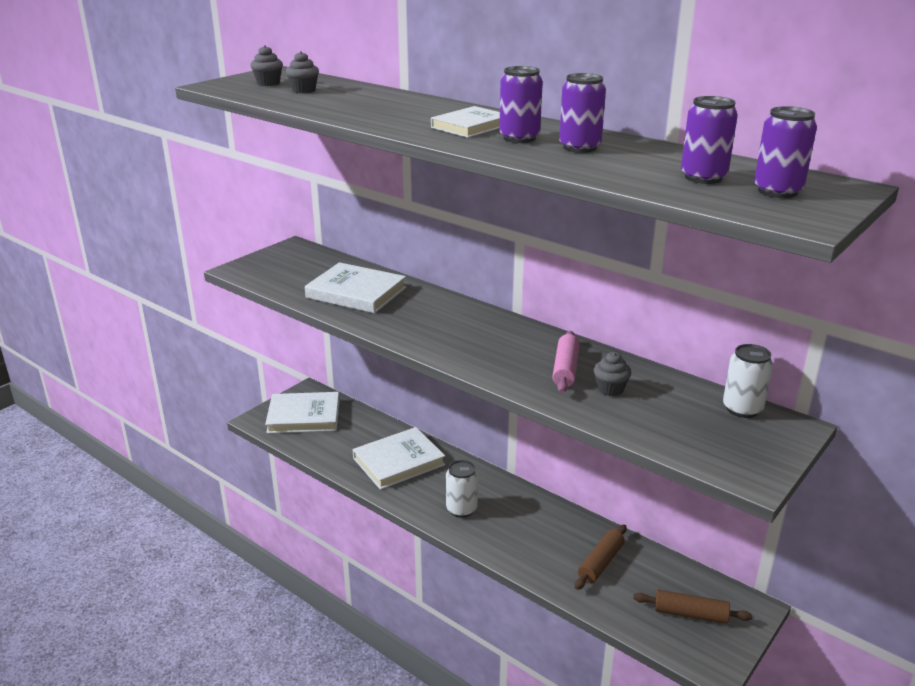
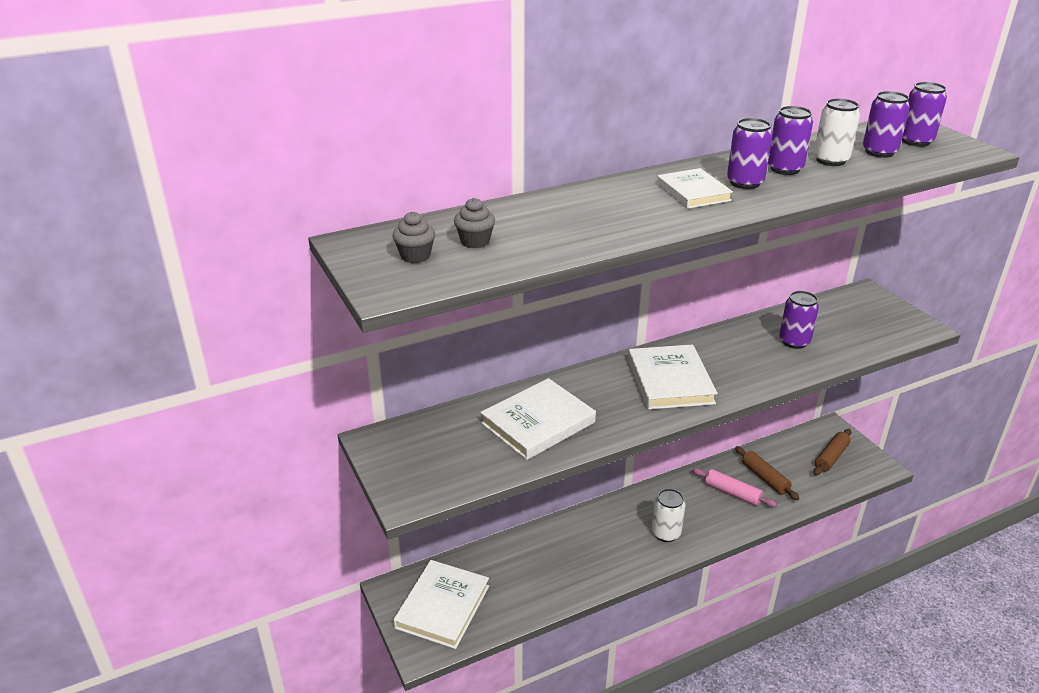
camera: 65 degrees left, 5 degrees up
white book [353,427,445,490] -> white book moved to [628,344,718,410]
pink rolling pin [552,331,579,393] -> pink rolling pin moved to [692,468,777,507]
grey cupcake [594,352,631,396] -> purple can [779,291,819,349]
white can [723,344,773,418] -> white can moved to [814,98,860,166]

